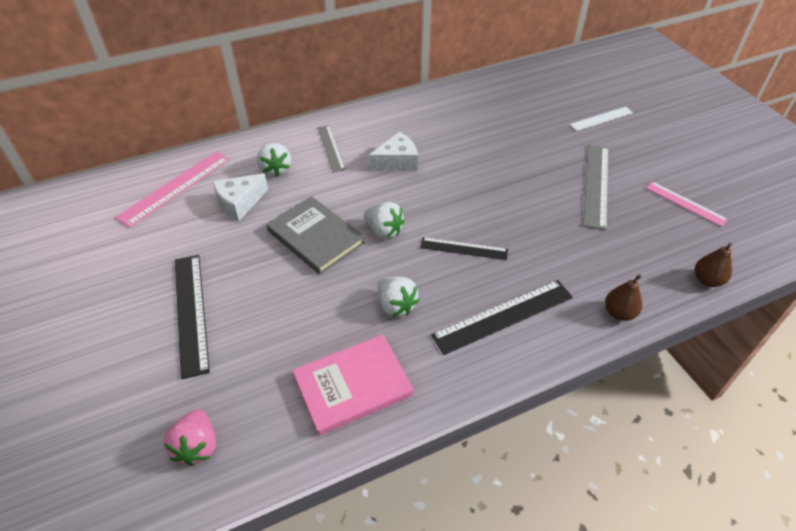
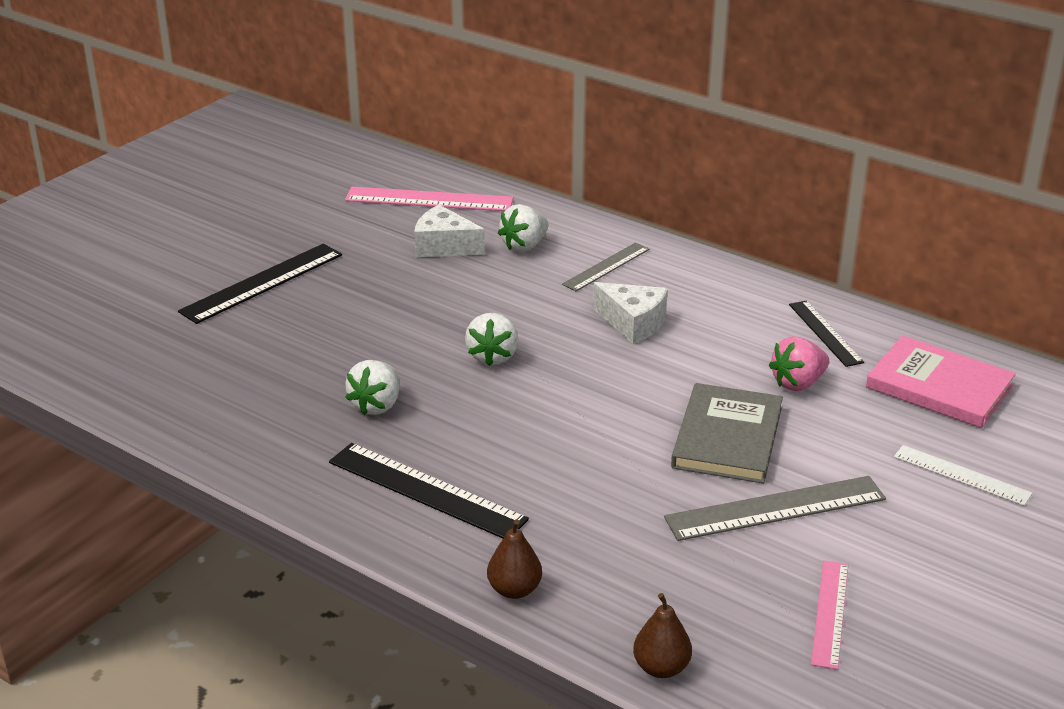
camera: 60 degrees right, 15 degrees down
pink strawberry [164,409,216,466] -> pink strawberry moved to [769,337,829,391]
grey book [266,196,365,275] -> grey book moved to [671,383,783,484]
pink book [292,334,413,436] -> pink book moved to [866,336,1016,428]
black ruler [420,237,508,260] -> black ruler moved to [789,300,864,367]

